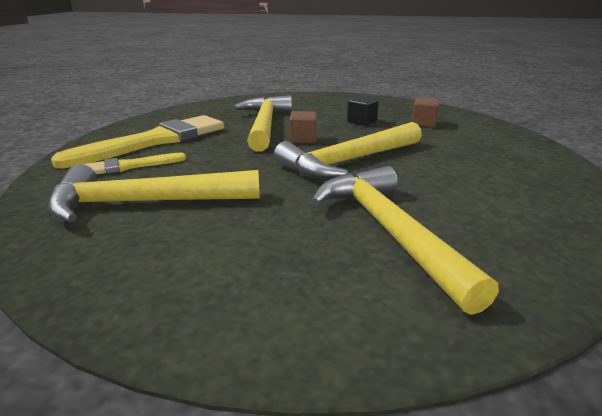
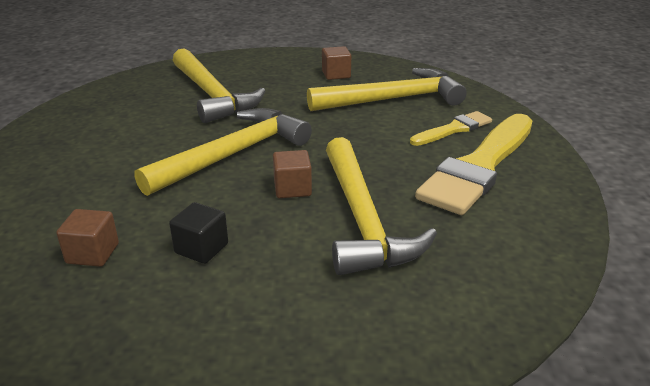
camera: 170 degrees right, 5 degrees up
none -> brown cube [322,46,351,80]

